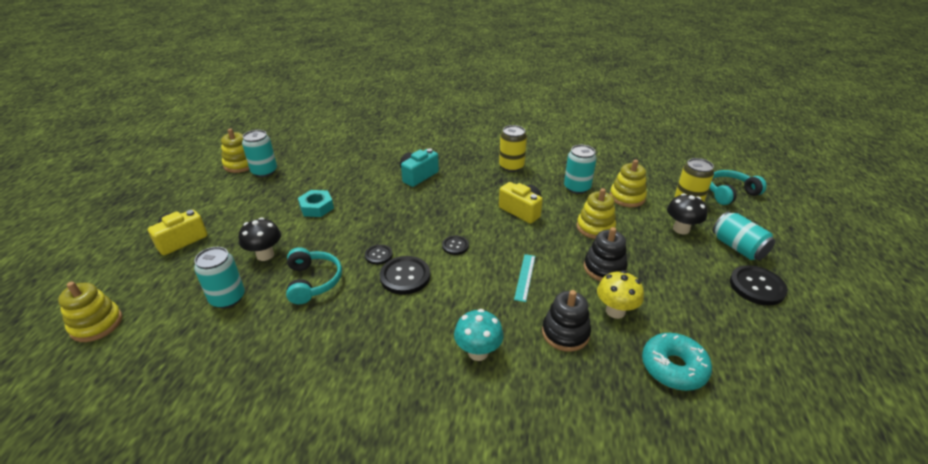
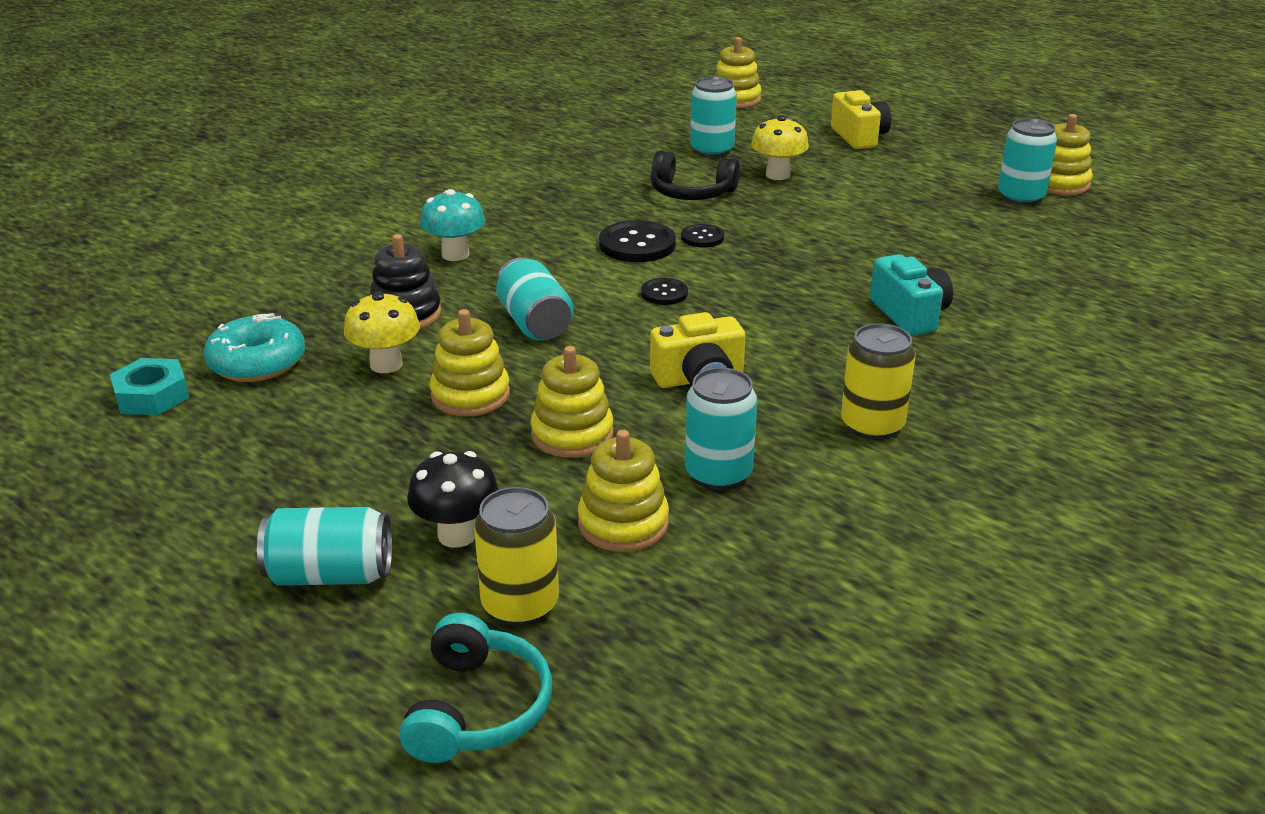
camera: 120 degrees right, 5 degrees down
black mushroom [238,217,281,261] -> yellow mushroom [751,115,809,180]
turquoise headphones [286,247,342,304] -> black headphones [650,151,740,200]
turquoise nut [298,190,334,217] -> turquoise nut moved to [110,358,189,415]
turquoise ruler [514,254,535,302] -> turquoise can [496,257,574,341]
black stacking toy [584,227,627,281] -> yellow stacking toy [430,309,510,416]
black button [730,265,788,306] -> none

